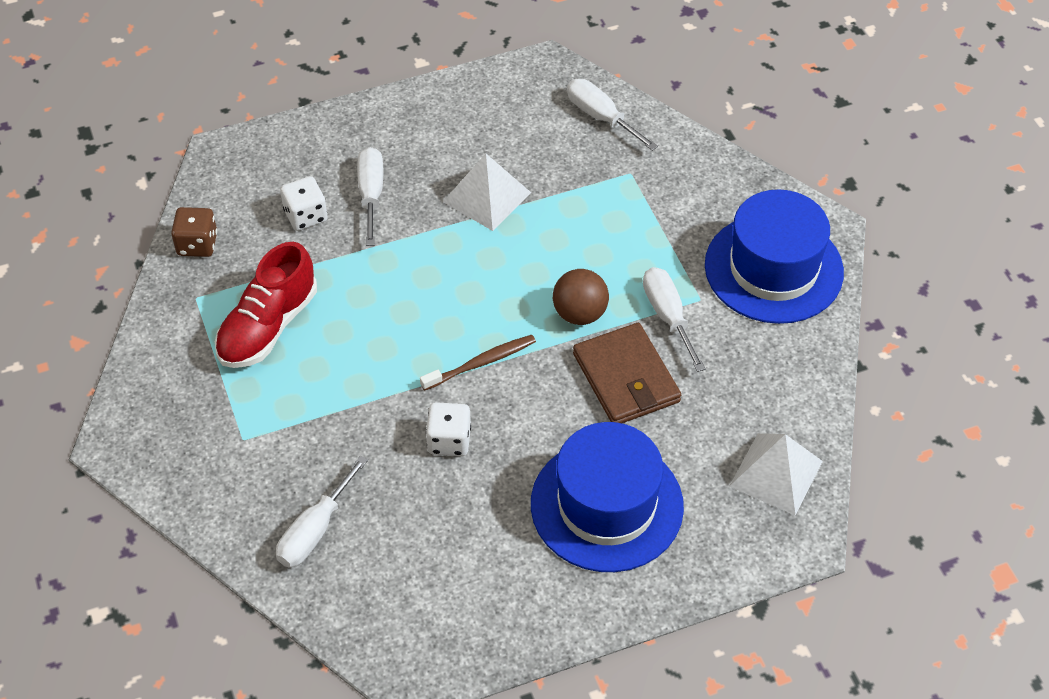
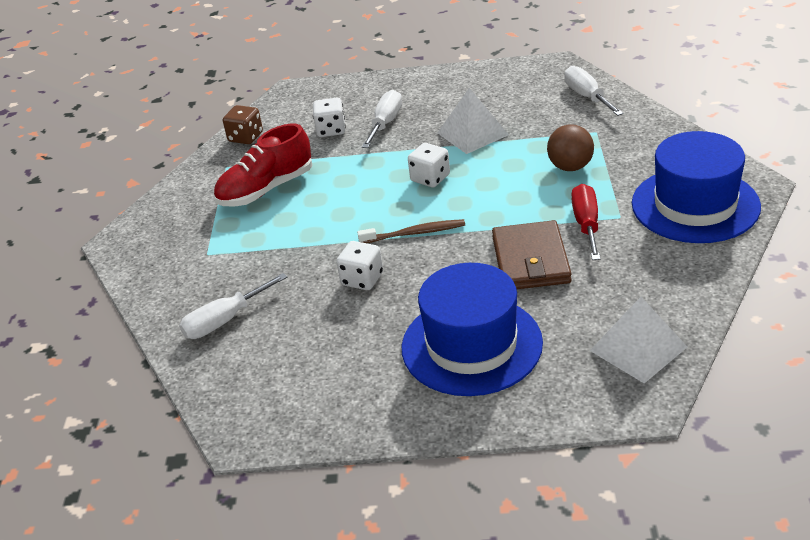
camera: 25 degrees right, 15 degrees down
brown ball [553,269,609,325] -> brown ball moved to [547,124,594,171]
white screwdriver [643,267,706,372] -> red screwdriver [571,184,600,260]
none -> white dice [408,143,450,187]

